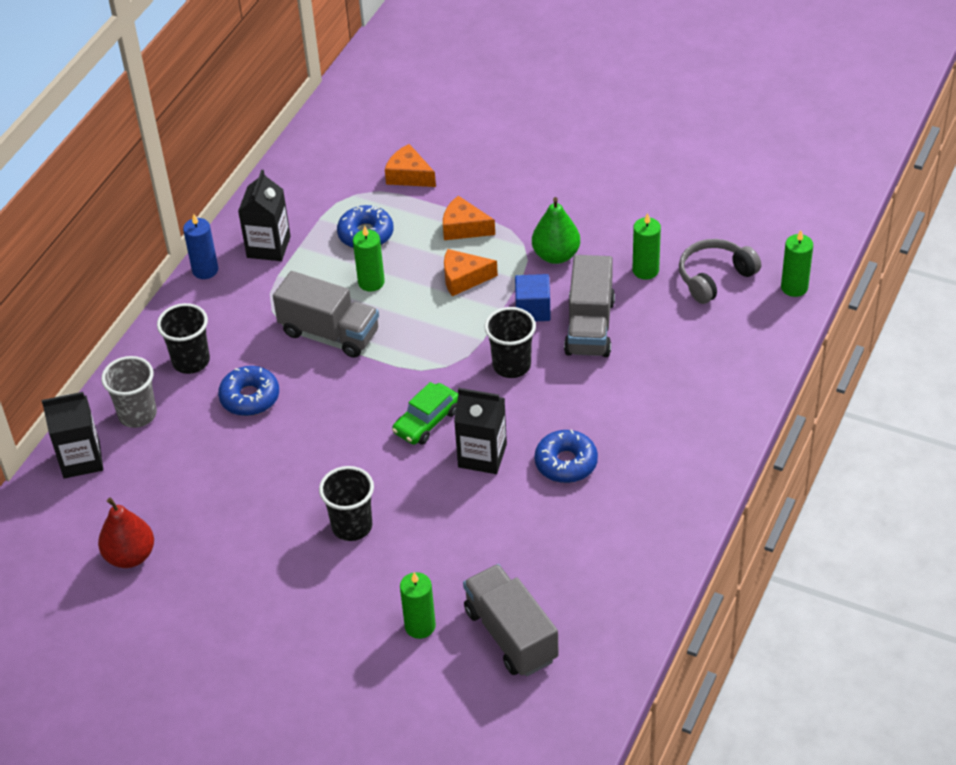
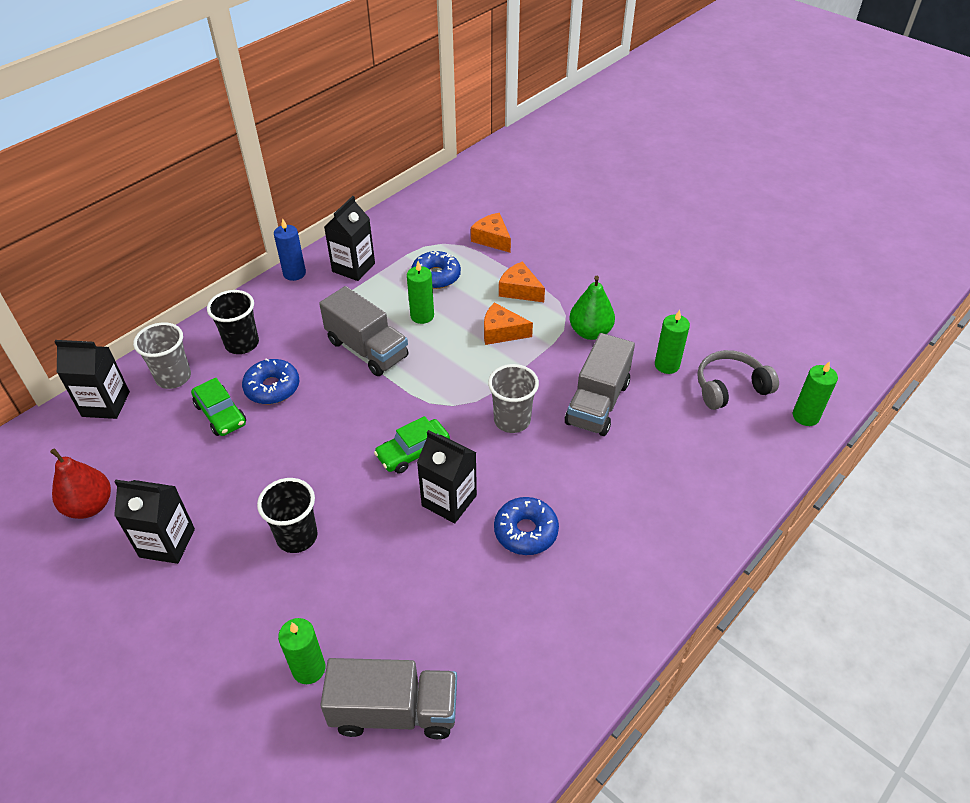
camera: 15 degrees right, 0 degrees up
grey truck [463,564,559,676] -> grey truck turned 105 degrees clockwise [320,658,457,739]
black cup [484,307,536,378] -> grey cup [488,364,539,433]
blue cube [515,274,551,321] -> none
none -> black carton [114,480,195,564]
none -> green car [191,378,246,436]

